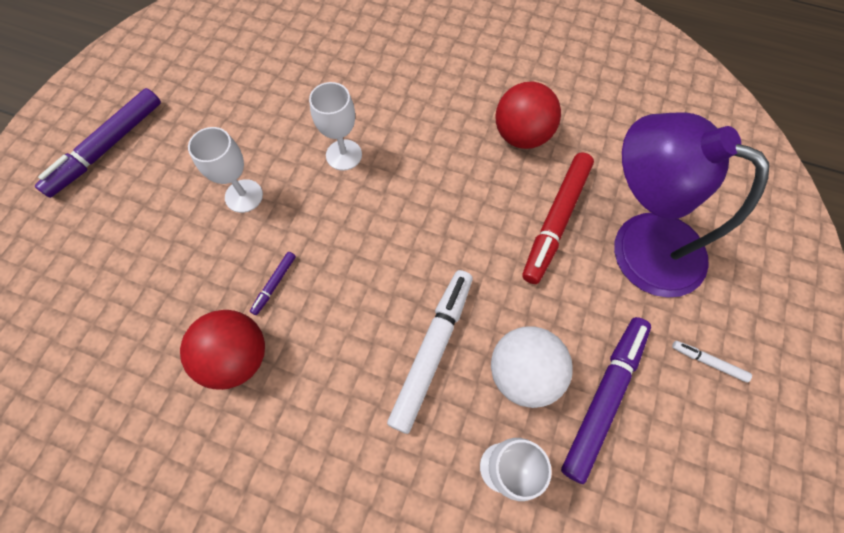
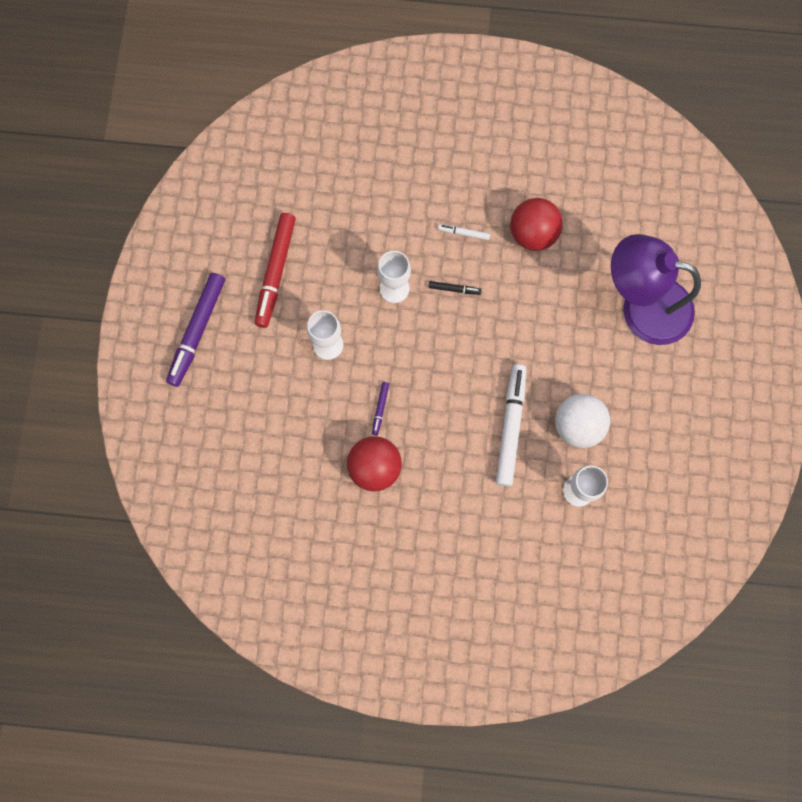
camera: 15 degrees left, 10 degrees up
red marker [522,153,594,284] -> red marker moved to [255,213,296,328]
purple marker [561,317,651,484] -> none
white marker [672,341,752,382] -> white marker moved to [438,224,490,240]
none -> black marker [428,281,481,295]

